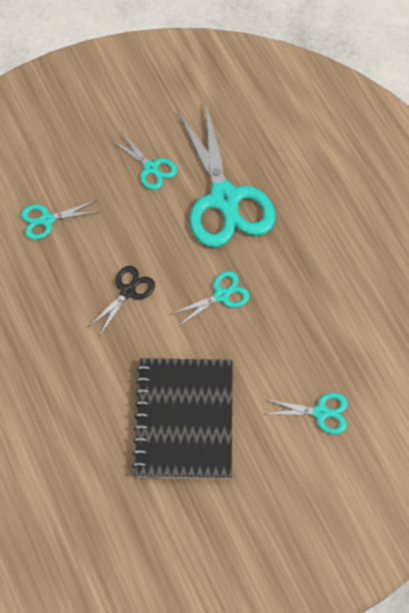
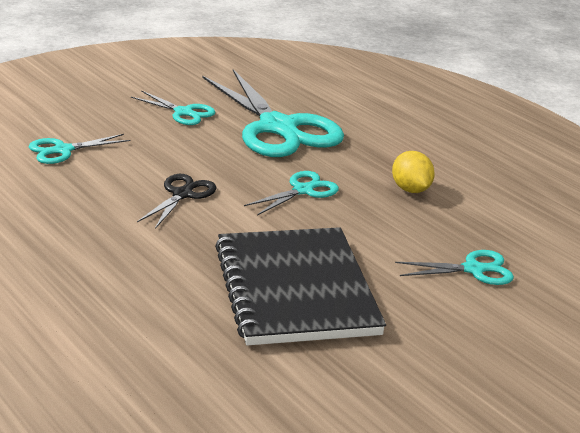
camera: 15 degrees left, 35 degrees down
none -> yellow lemon [392,151,435,193]

